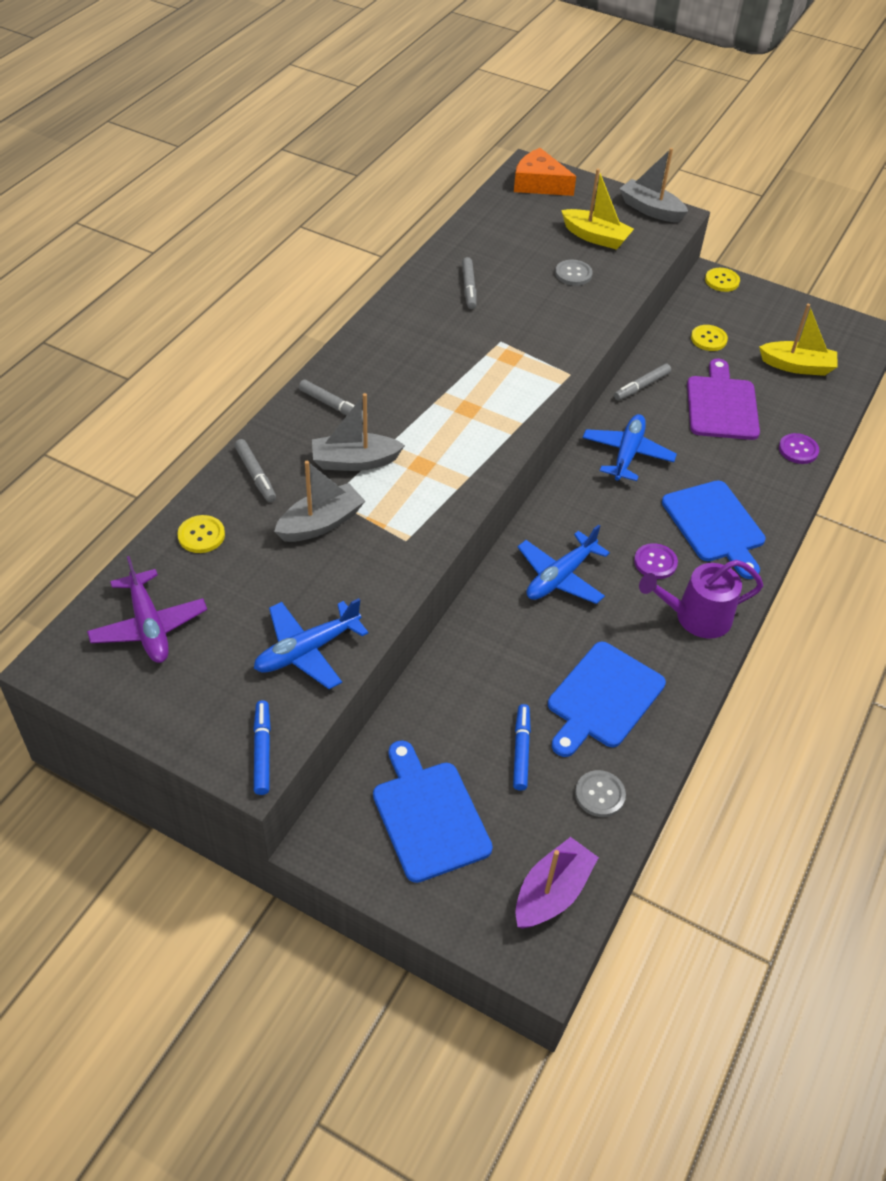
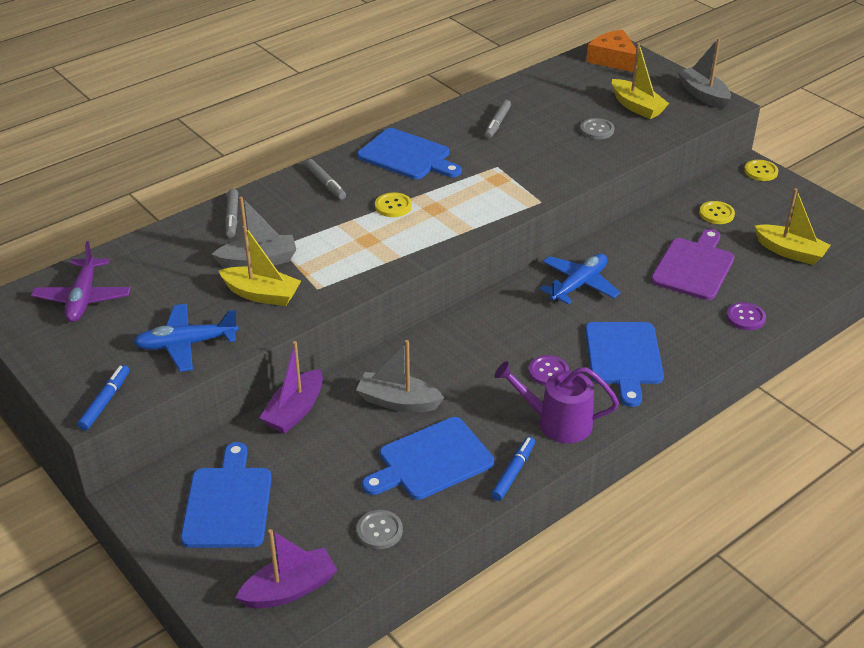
camera: 25 degrees right, 10 degrees down
yellow button [177,515,225,553] -> yellow button moved to [375,192,412,217]
grey boat [312,393,405,471] -> grey boat moved to [356,340,444,412]
blue marker [513,704,531,791] -> blue marker moved to [491,437,535,501]
blue plane [518,524,610,604] -> none
grey marker [614,364,671,401] -> none
none -> yellow boat [219,225,301,306]
none -> purple boat [260,341,323,434]
none -> blue cutting board [357,128,462,179]

